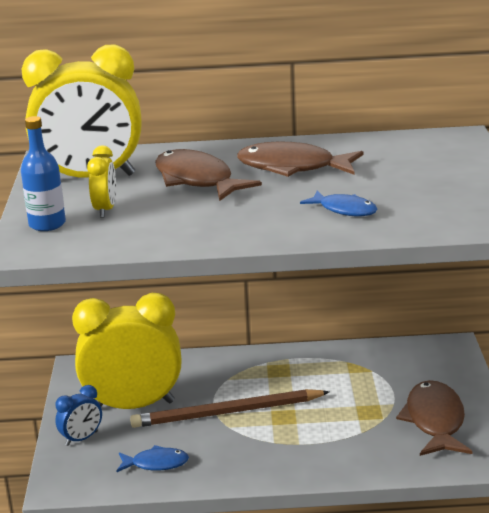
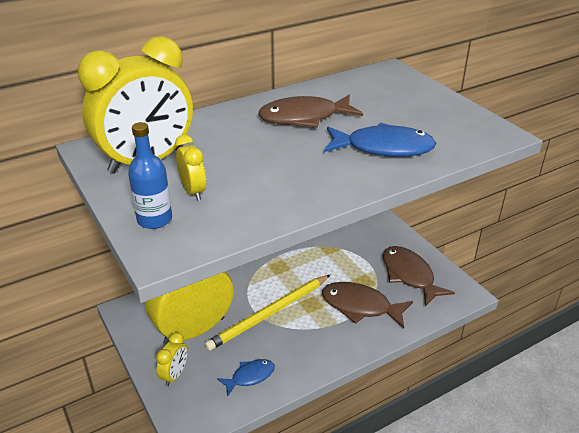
camera: 30 degrees left, 10 degrees up
blue clock [55,385,102,446] -> yellow clock [156,332,188,386]
brown pencil [130,389,329,428] -> yellow pencil [204,275,330,351]
brown fish [155,149,262,201] -> brown fish moved to [322,282,413,328]
blue fish [300,191,377,216] -> blue fish [324,123,436,157], size x1.73

